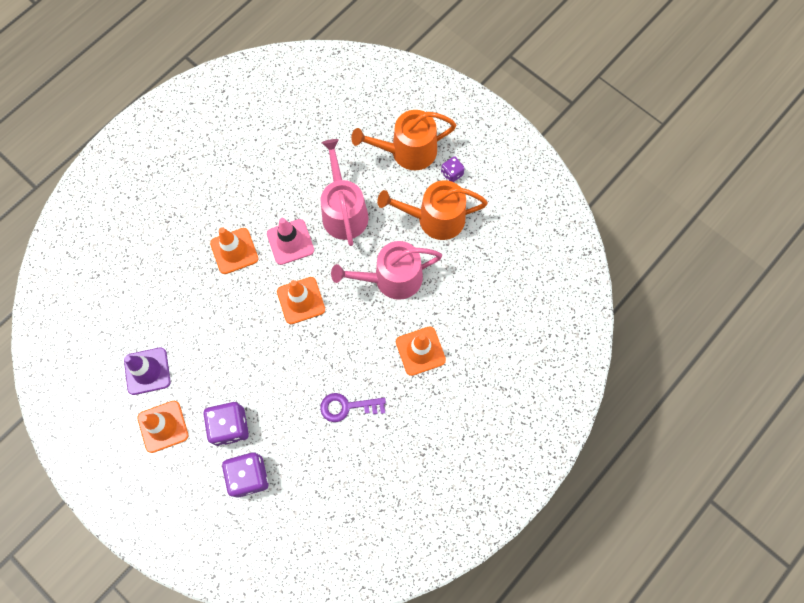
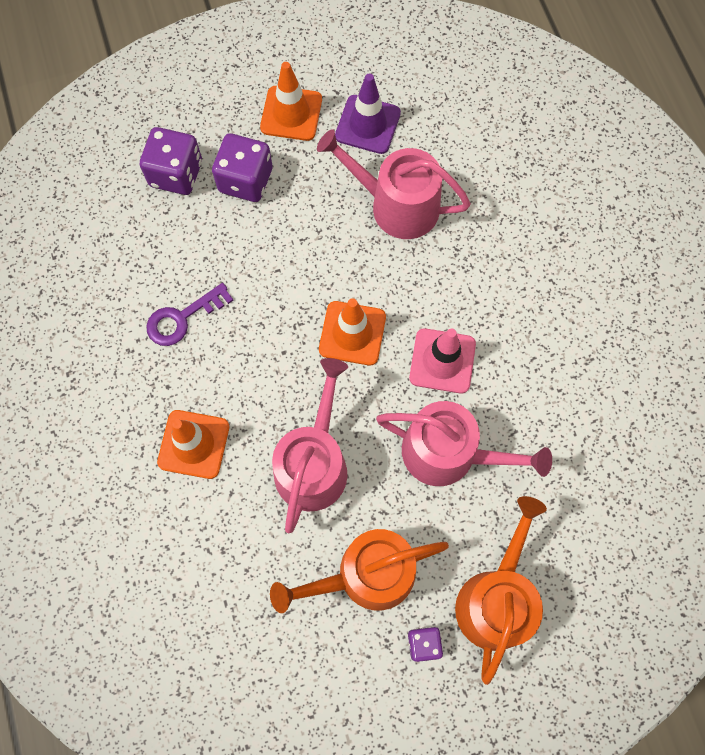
camera: 120 degrees right, 0 degrees up
orange traffic cone [210,227,258,274] -> none
purple key [320,393,386,422] -> purple key turned 150 degrees counterclockwise [146,283,234,346]
orange watering can [377,180,488,240] -> orange watering can turned 135 degrees counterclockwise [270,529,449,613]
none -> pink watering can [317,129,471,239]

